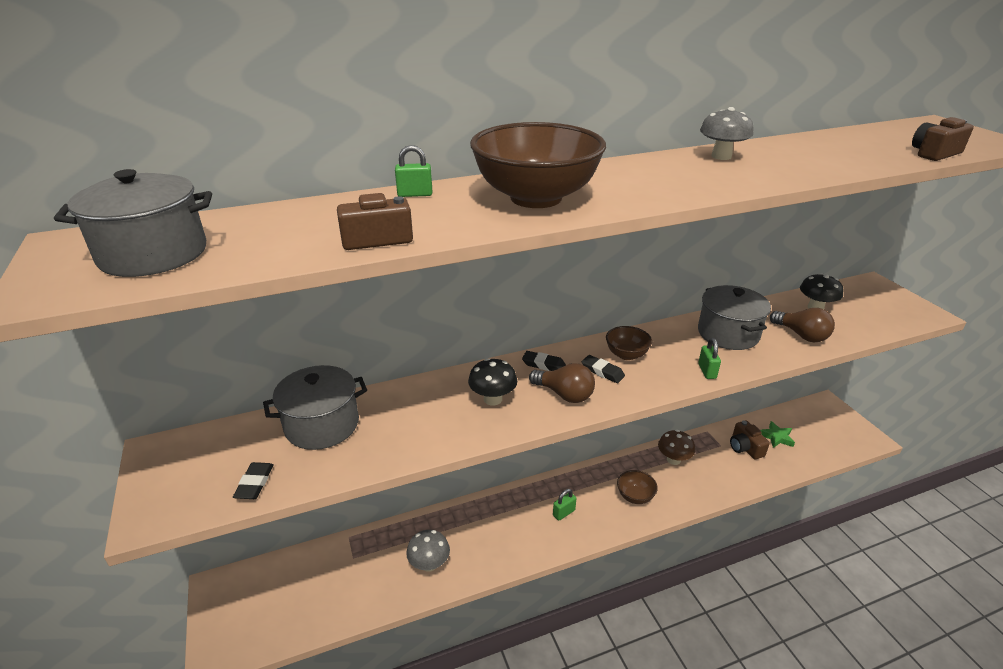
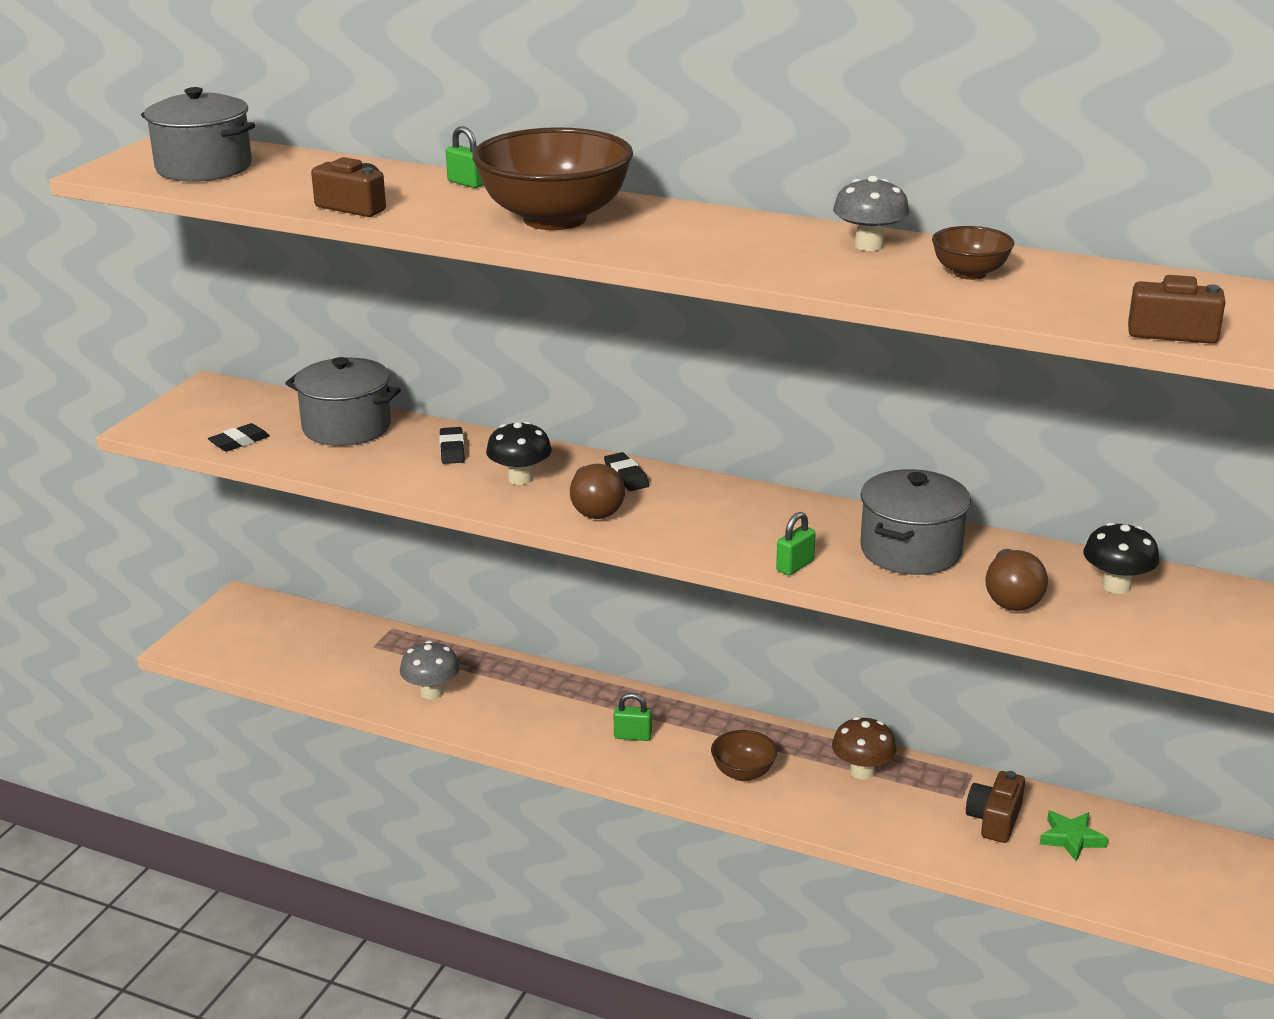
camera: 45 degrees right, 5 degrees down
black eraser [582,355,625,383] -> black eraser moved to [439,427,465,464]
brown bowl [606,326,652,360] -> brown bowl moved to [932,226,1014,280]

